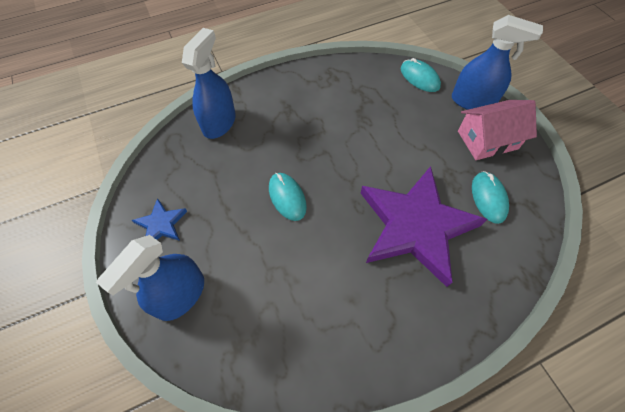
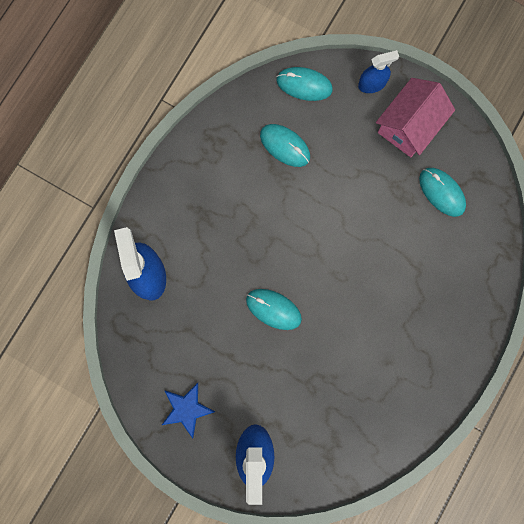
camera: 35 degrees left, 20 degrees up
purple star [361,166,487,287] -> none
blue spray bottle [452,15,543,110] -> blue spray bottle [358,50,399,93], size x0.58
none -> turquoise mouse [260,124,310,167]

